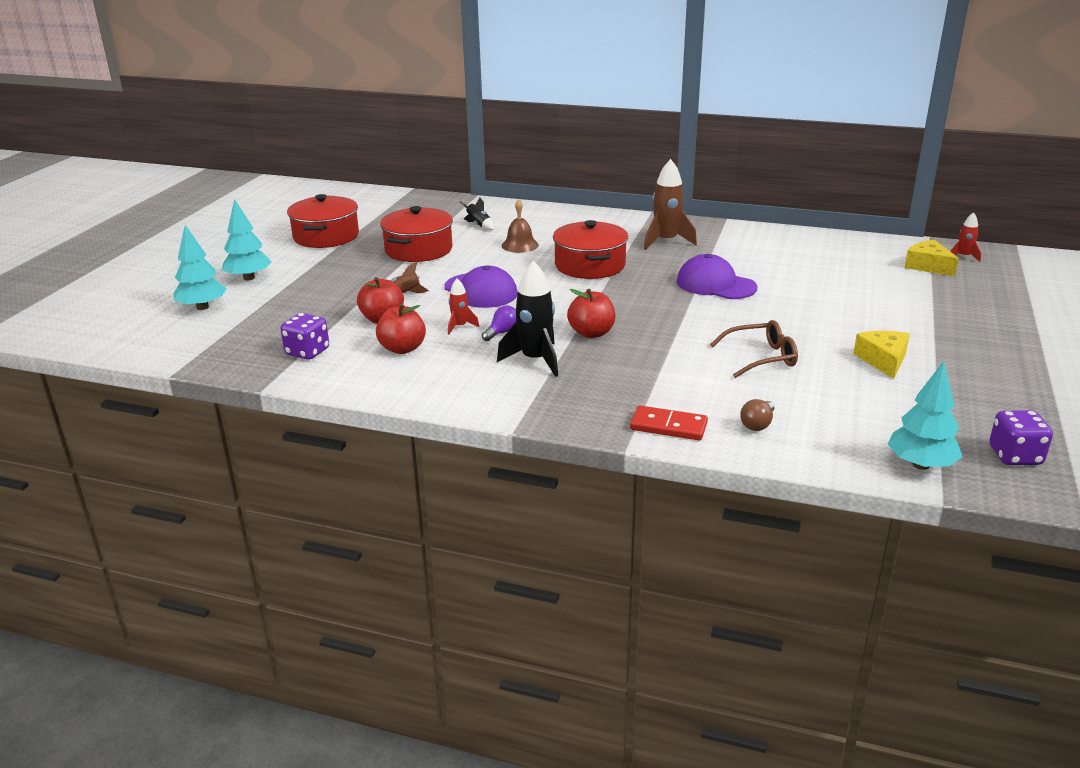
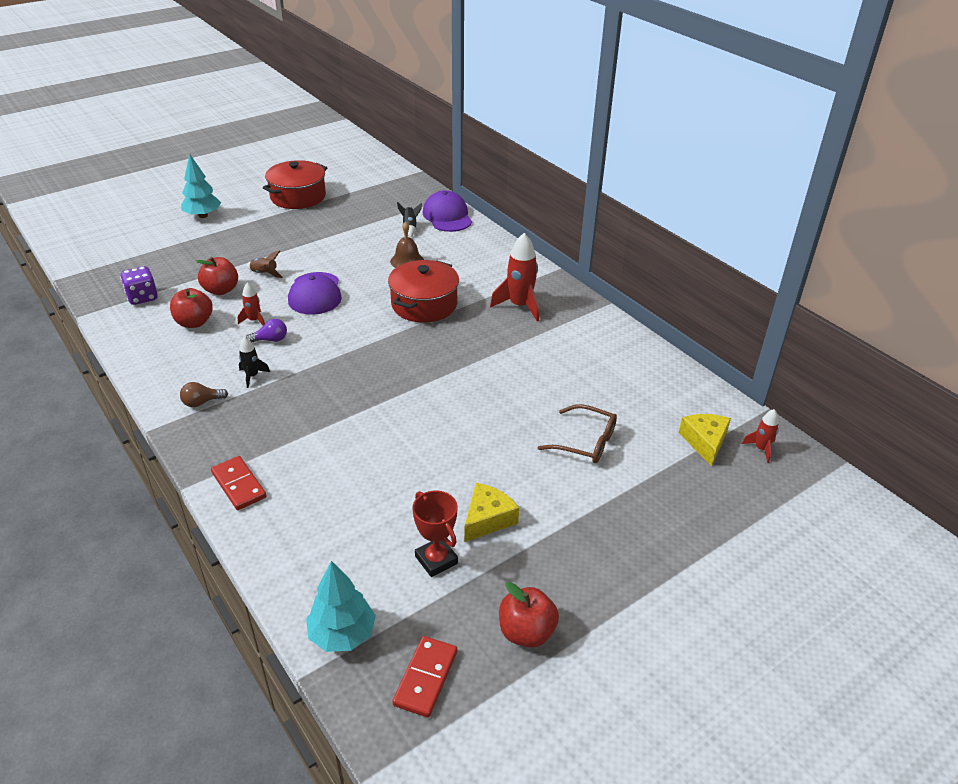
camera: 35 degrees right, 10 degrees up
turquoise tree [174,225,226,310] -> none
red pot [380,206,453,262] -> none
black rocket [497,261,558,377] -> black rocket [239,337,270,388], size x0.53
red apple [567,289,616,338] -> red apple moved to [499,582,559,648]
brown rocket [644,159,697,250] -> red rocket [490,233,539,321]
purple cap [677,254,757,299] -> purple cap moved to [423,190,472,232]
brown glasses [710,320,798,378] -> brown glasses moved to [537,404,617,463]
brown light bulb [740,399,775,431] -> brown light bulb moved to [180,382,228,407]
purple dice [990,410,1053,465] -> red domino [392,636,457,718]
none -> red trophy [413,491,458,577]

